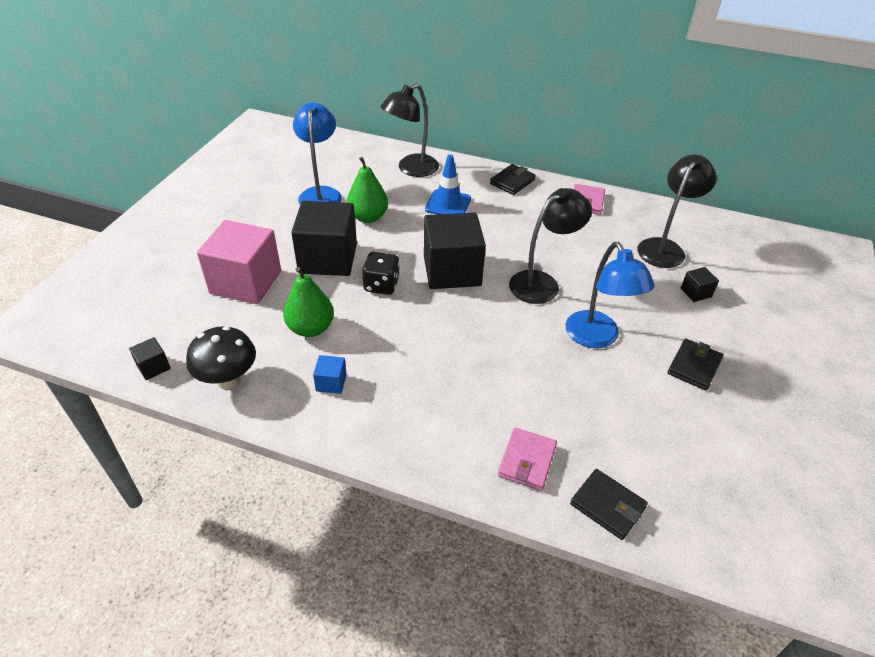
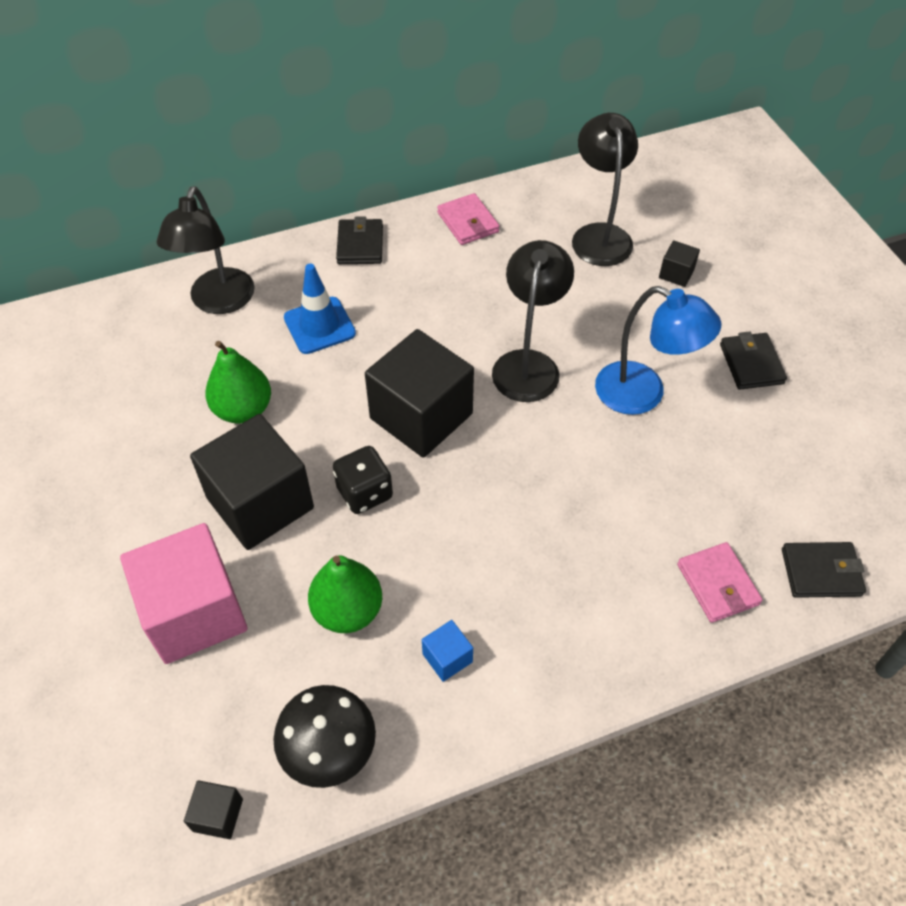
camera: 40 degrees left, 10 degrees up
blue lamp [293,102,342,204] -> none

